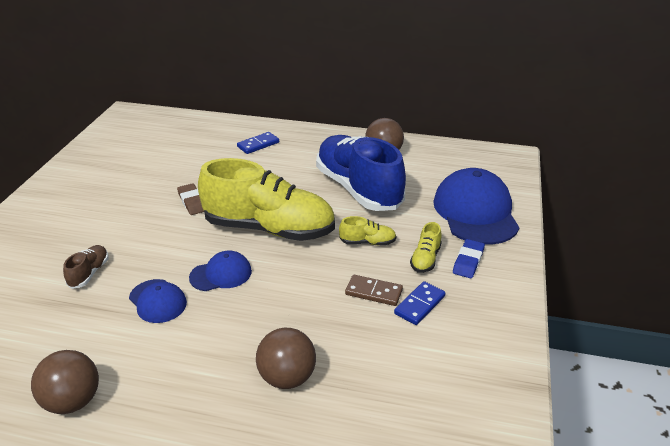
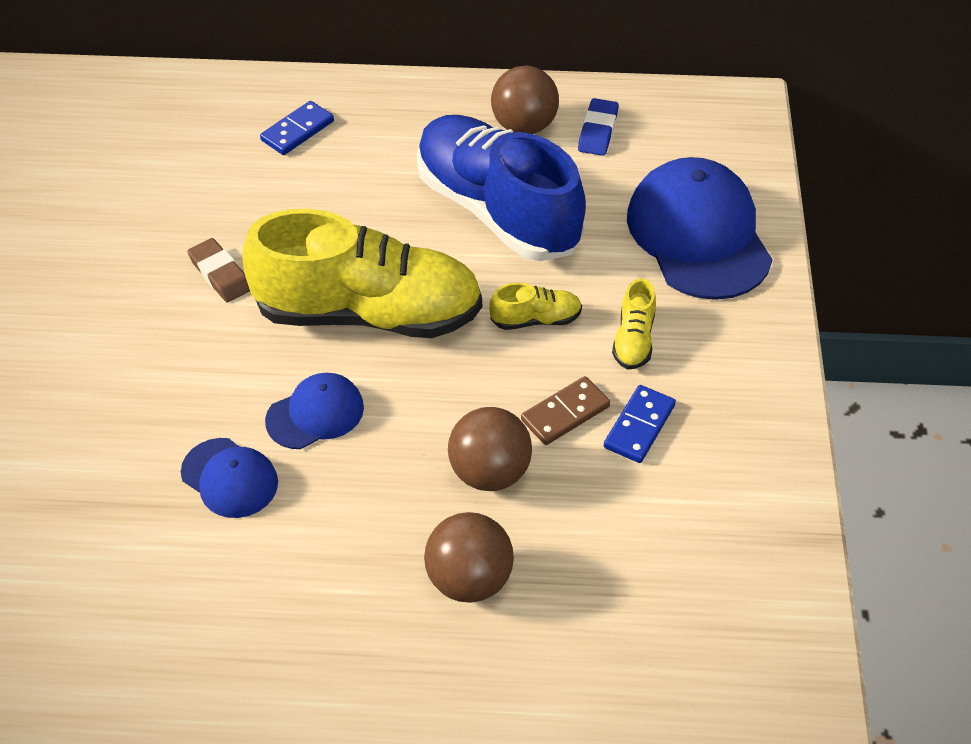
camera: 10 degrees left, 15 degrees up
brown ball [31,350,99,414] -> brown ball moved to [448,407,532,491]
brown shoe [63,245,109,289] -> none
brown domino [345,275,403,306] -> brown domino turned 45 degrees counterclockwise [521,376,610,445]
blue eraser [453,239,485,278] -> blue eraser moved to [578,98,619,156]

